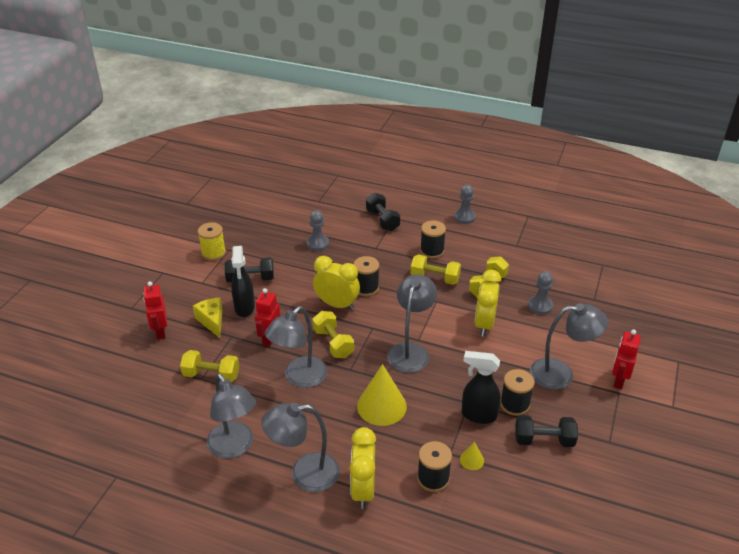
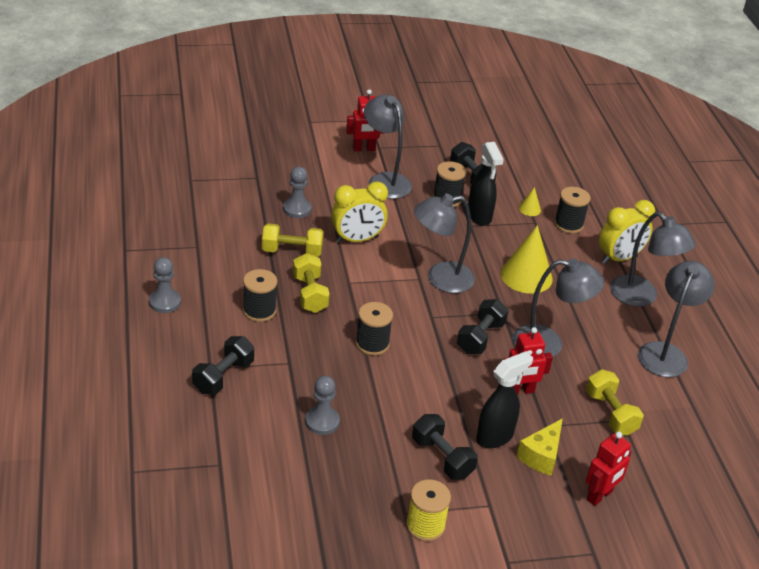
camera: 125 degrees left, 0 degrees up
yellow dumbbell [312,311,354,358] -> black dumbbell [457,299,509,354]
yellow clock [313,256,360,310] -> none

